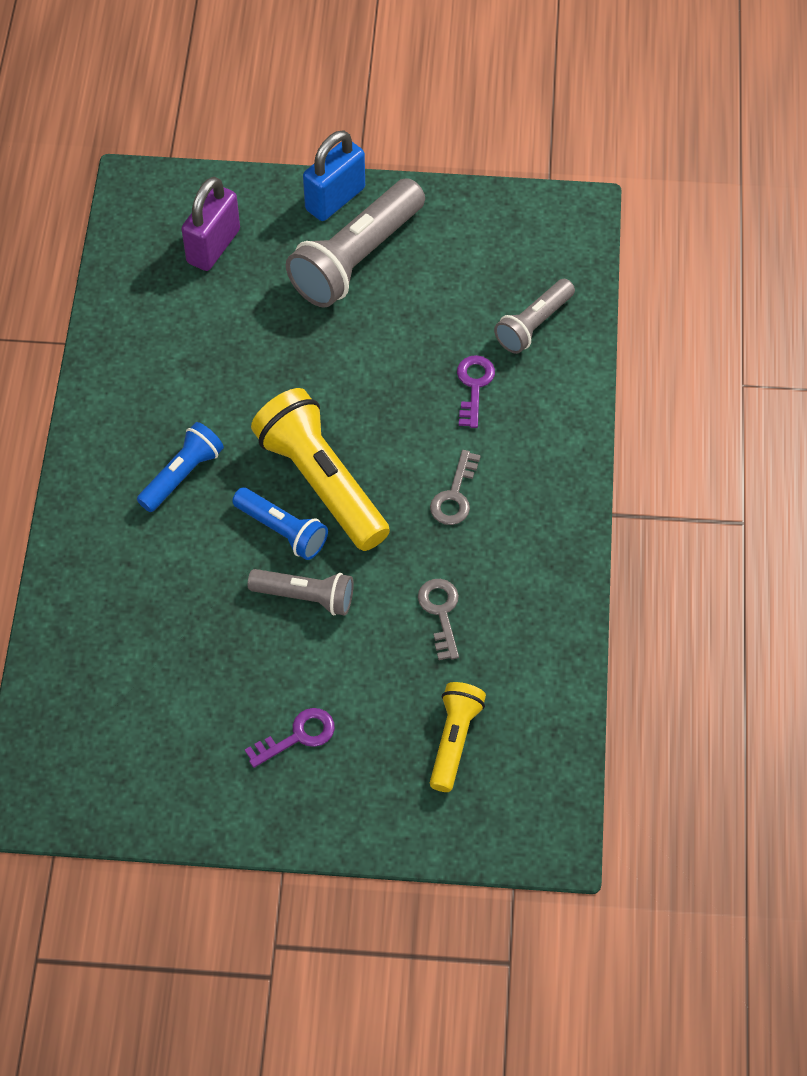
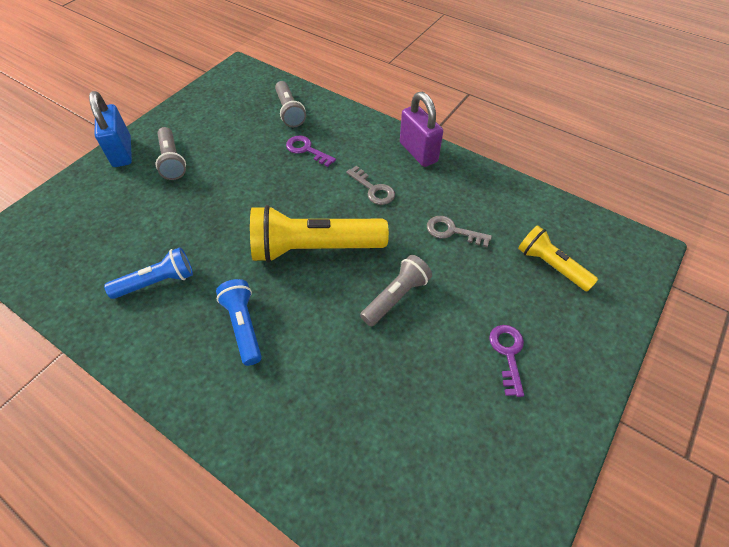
camera: 60 degrees left, 5 degrees down
purple padlock [182,177,240,271] -> purple padlock moved to [400,92,443,167]
blue flashlight [232,487,328,560] -> blue flashlight moved to [104,247,193,299]
grey flashlight [286,178,425,308] -> grey flashlight [156,127,186,180], size x0.57

